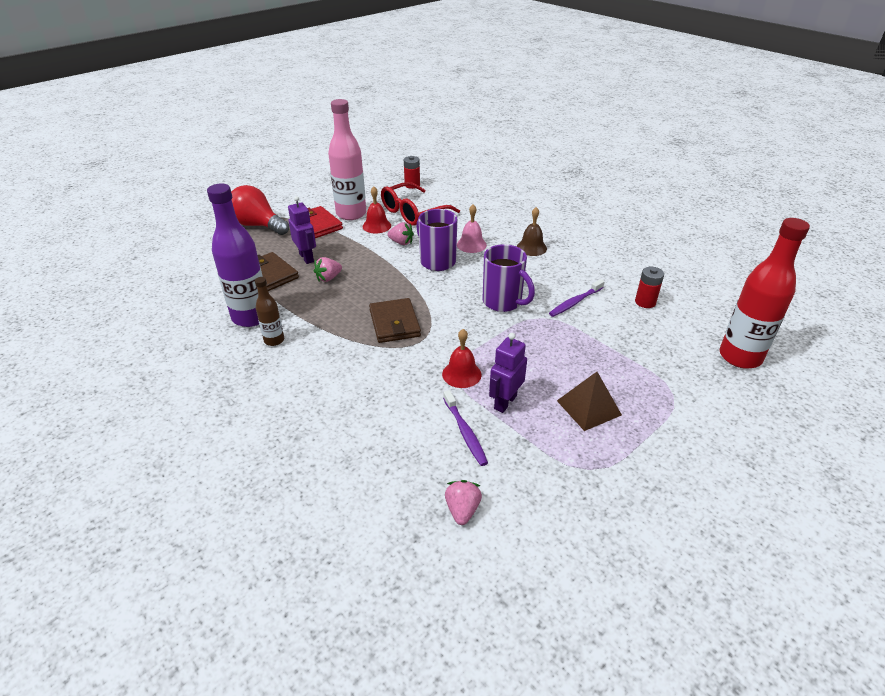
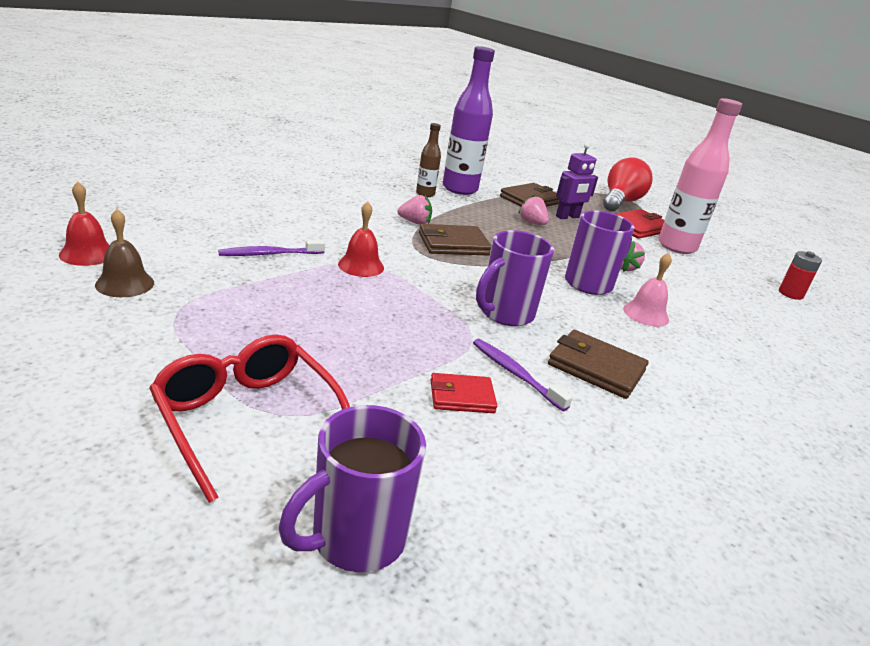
camera: 85 degrees right, 10 degrees down
red bell [363,186,391,234] -> red bell moved to [59,182,109,266]
red glasses [381,182,460,225] -> red glasses moved to [149,334,350,503]
pink strawberry [445,480,482,525] -> pink strawberry moved to [398,195,432,225]
purple robot [489,333,527,413] -> none
brown bell [517,207,547,256] -> brown bell moved to [95,209,154,297]
brown pyramid [557,372,622,431] -> none
red battery [635,267,664,308] -> none
red bottle [720,218,810,368] -> purple mug [278,405,426,572]
none -> red wallet [431,373,497,413]
none -> brown wallet [548,330,648,399]

